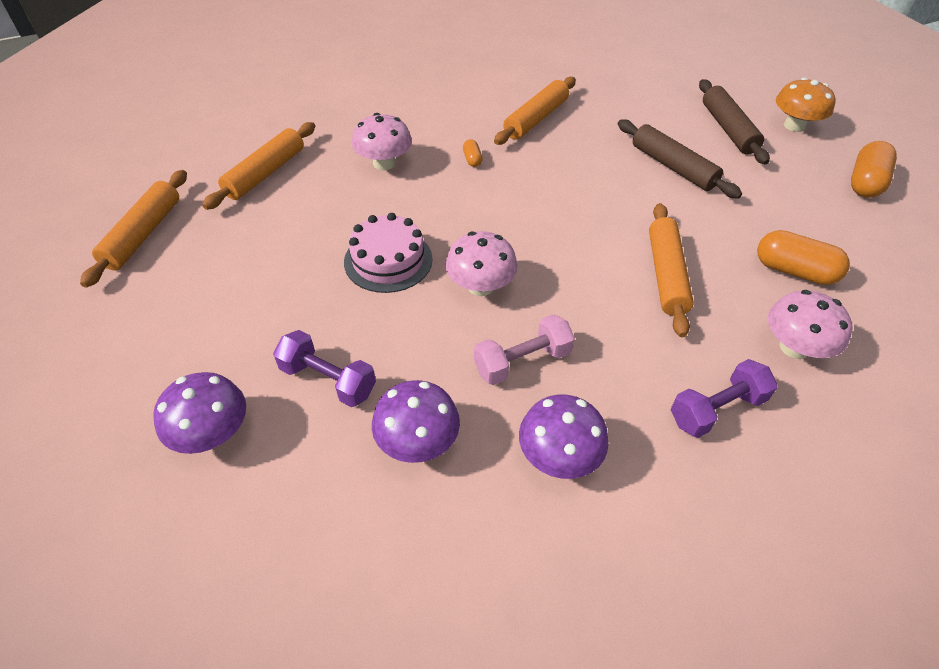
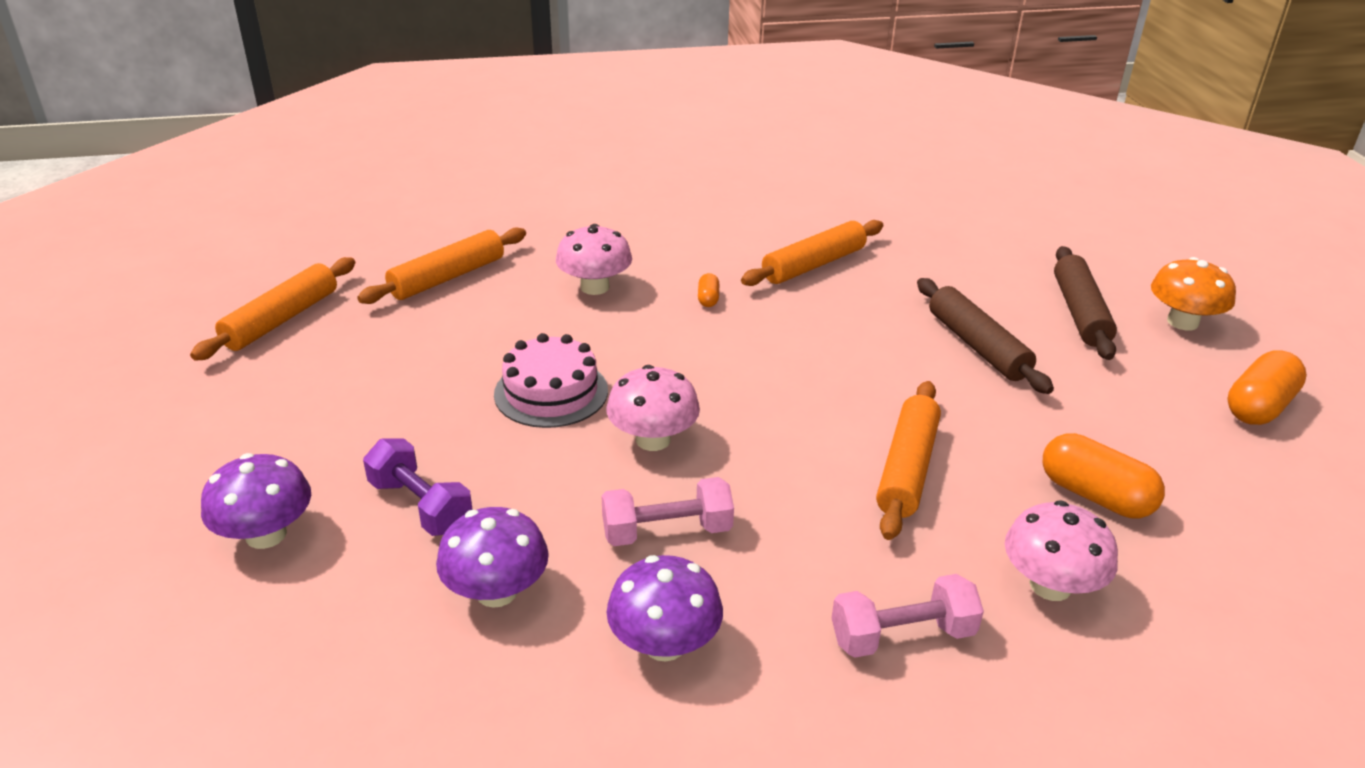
camera: 15 degrees right, 15 degrees down
purple dumbbell [671,359,778,438] -> pink dumbbell [832,574,984,658]

